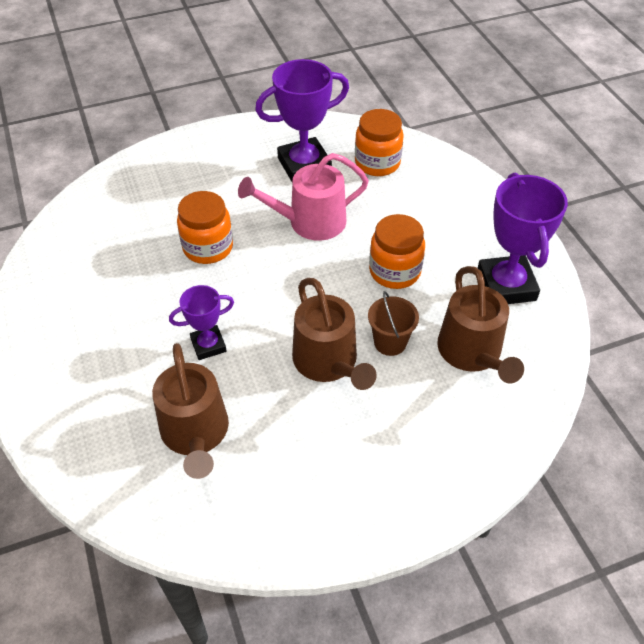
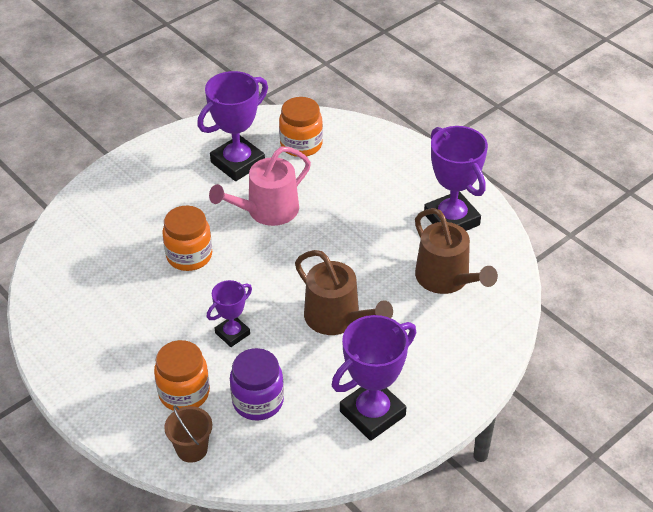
camera: 20 degrees left, 5 degrees down
brown watering can [152,343,229,479] -> purple jar [230,348,284,420]
brown bucket [368,291,419,356] -> brown bucket moved to [164,406,212,463]
orange jar [369,214,425,289] -> orange jar moved to [154,340,210,411]
none -> purple trophy [332,315,416,441]

